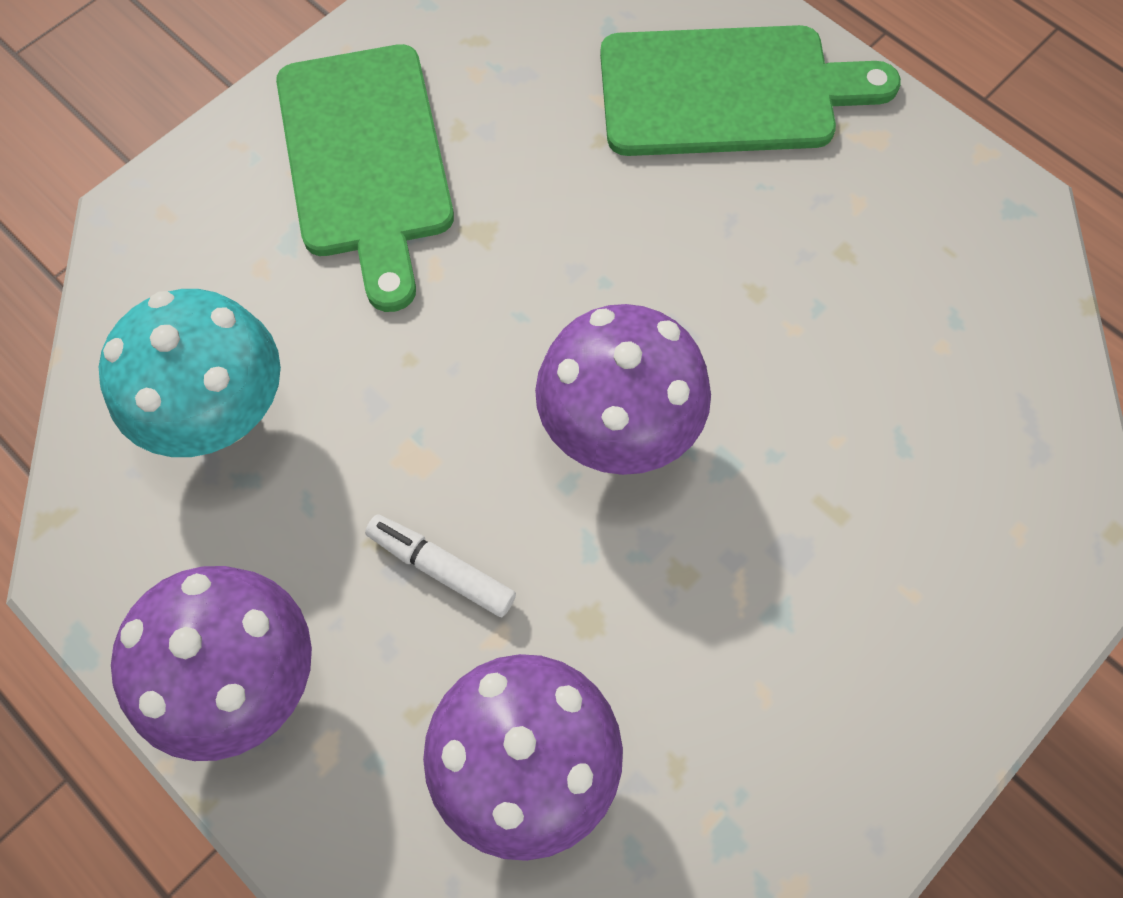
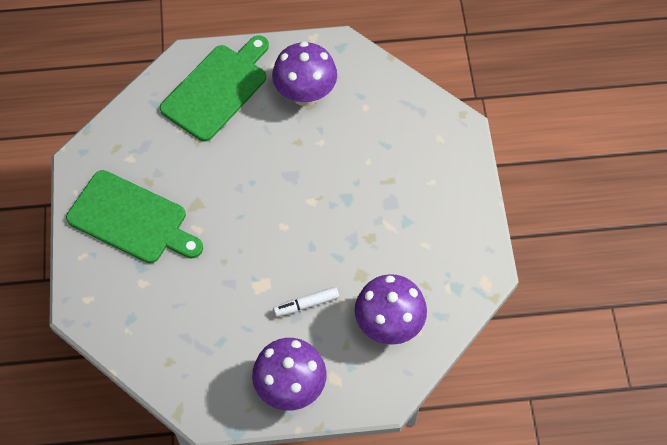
camera: 50 degrees left, 5 degrees down
turquoise mushroom [99,289,281,457] -> none
purple mushroom [535,304,711,475] -> purple mushroom moved to [272,41,337,106]

